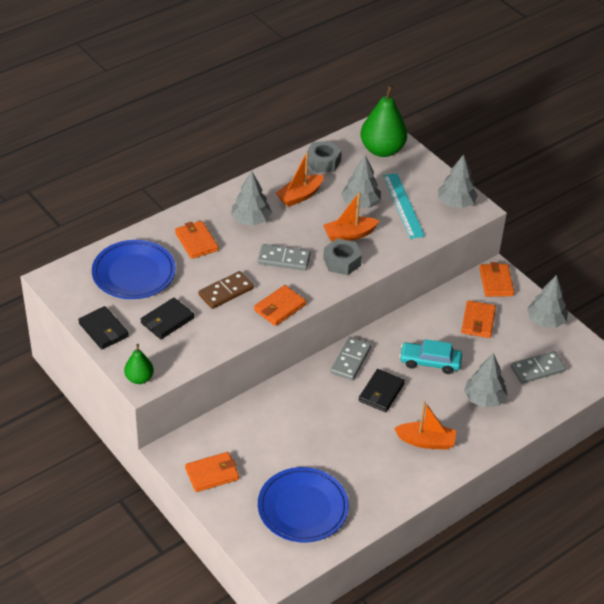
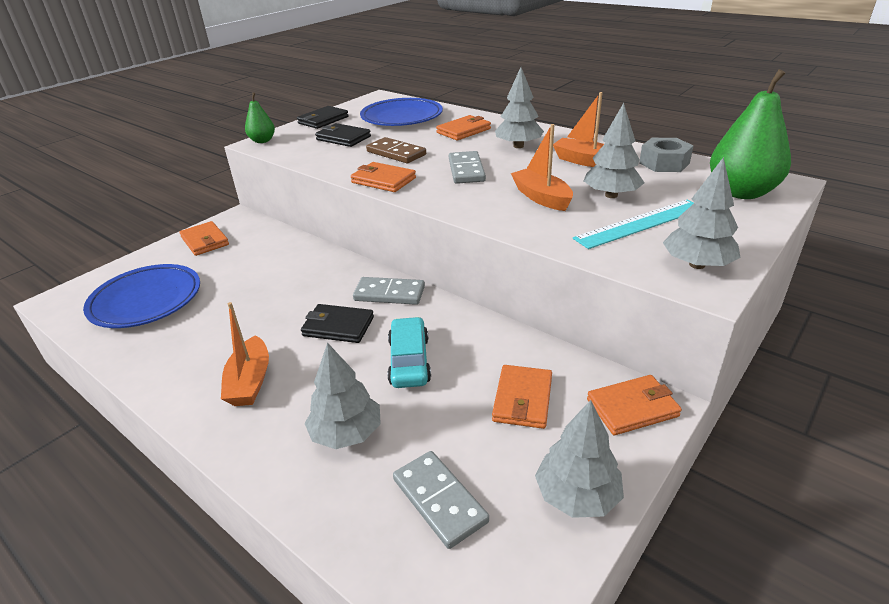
camera: 80 degrees right, 10 degrees down
grey nut [323,238,362,275] -> none
orange wallet [461,300,496,338] -> orange wallet turned 75 degrees counterclockwise [492,365,552,429]

